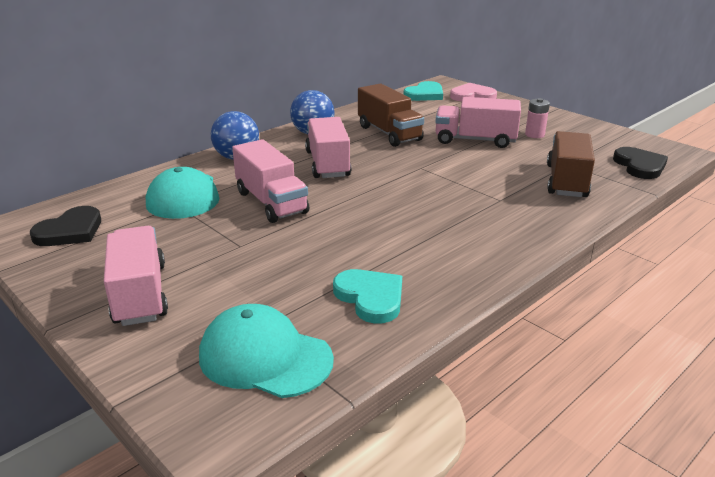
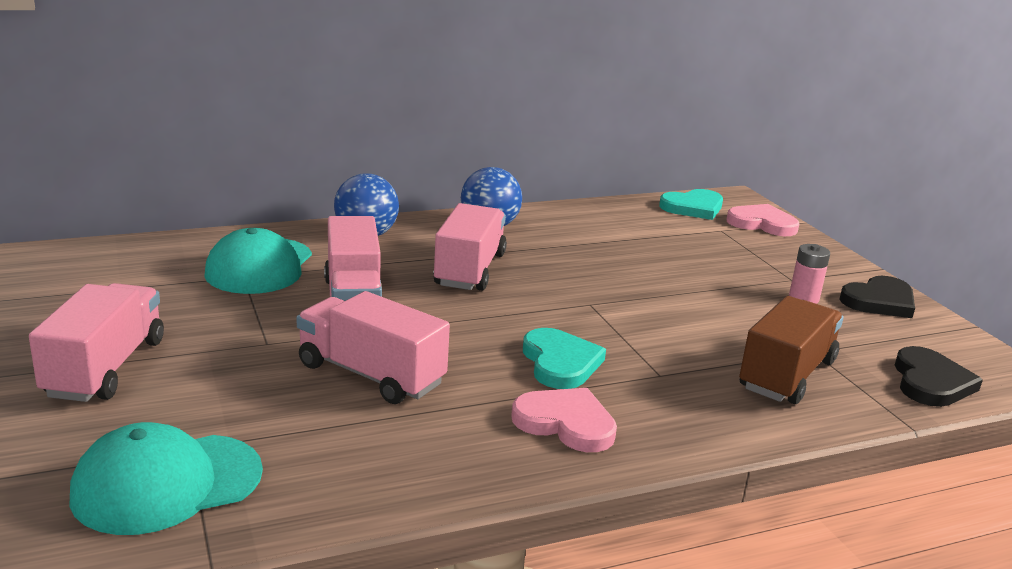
camera: 20 degrees right, 5 degrees down
black heart [30,206,101,246] -> black heart moved to [840,276,915,318]
turquoise cap [199,304,334,398] -> turquoise cap turned 75 degrees counterclockwise [69,422,263,535]
turquoise heart [333,269,402,324] -> turquoise heart moved to [523,328,606,389]
brown truck [358,84,424,147] -> none
pink truck [435,97,521,148] -> pink truck moved to [296,291,450,404]
none -> pink heart [511,388,617,452]

